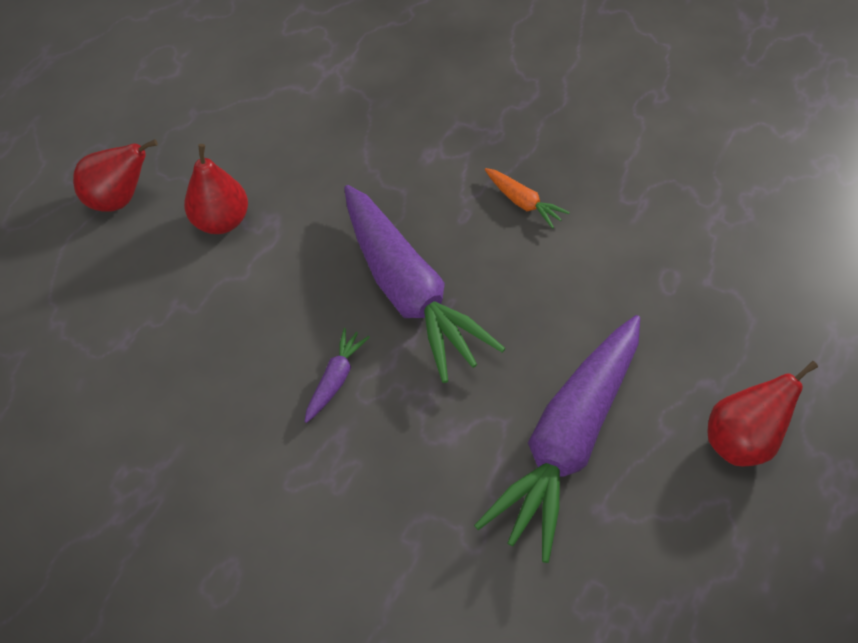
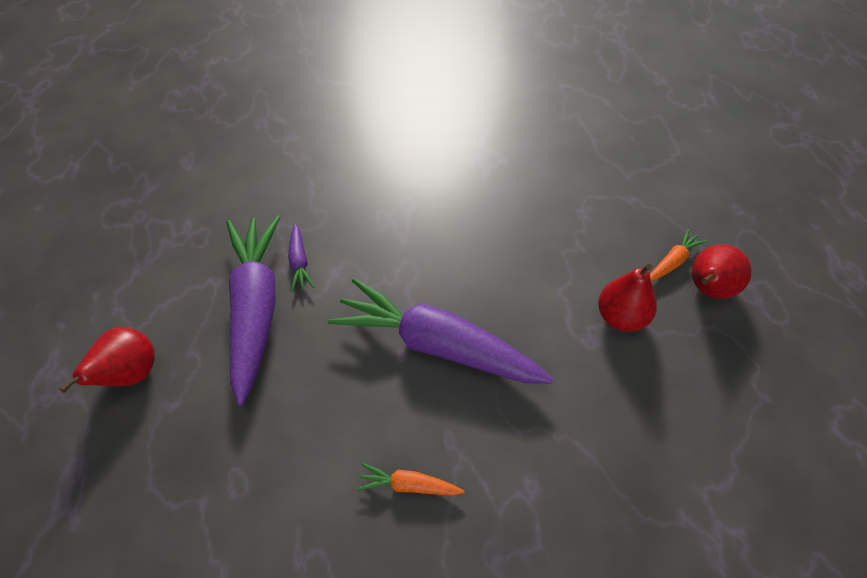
camera: 140 degrees right, 0 degrees up
purple carrot [305,328,370,423] -> purple carrot moved to [288,224,314,292]
none -> orange carrot [650,229,707,281]

